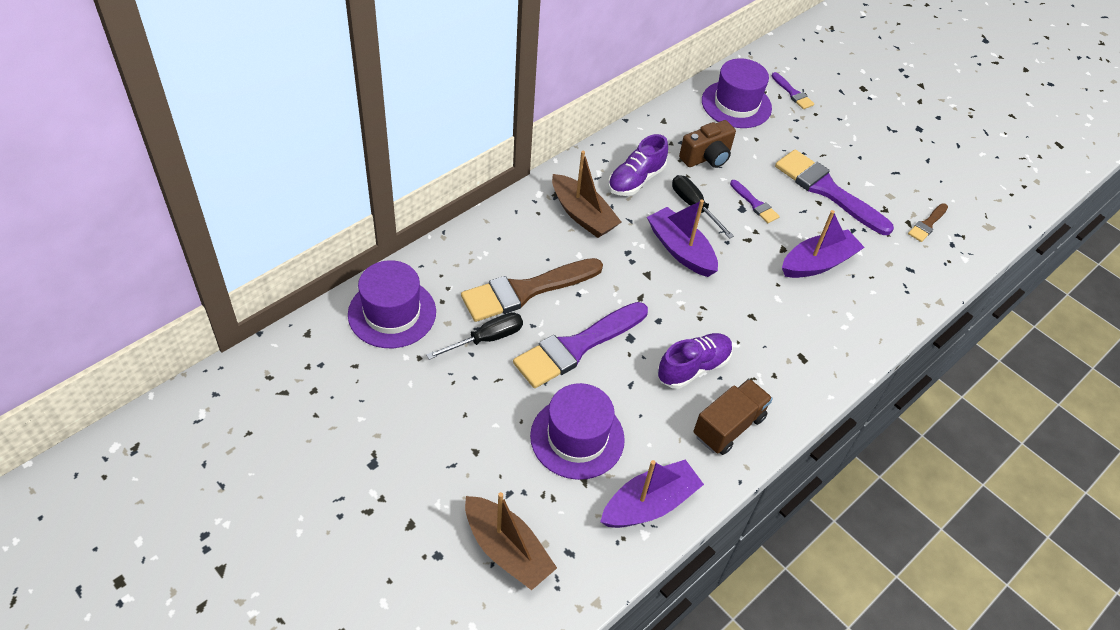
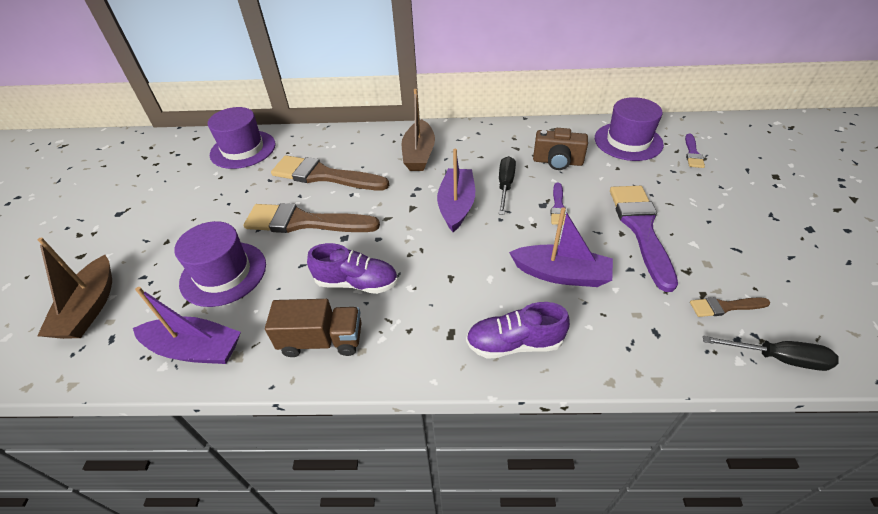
camera: 50 degrees right, 5 degrees down
black screwdriver [426,312,523,360] -> black screwdriver moved to [703,336,839,371]
purple brush [513,302,648,388] -> brown brush [244,203,380,233]
purple shoe [608,134,668,196] -> purple shoe moved to [466,302,570,359]

